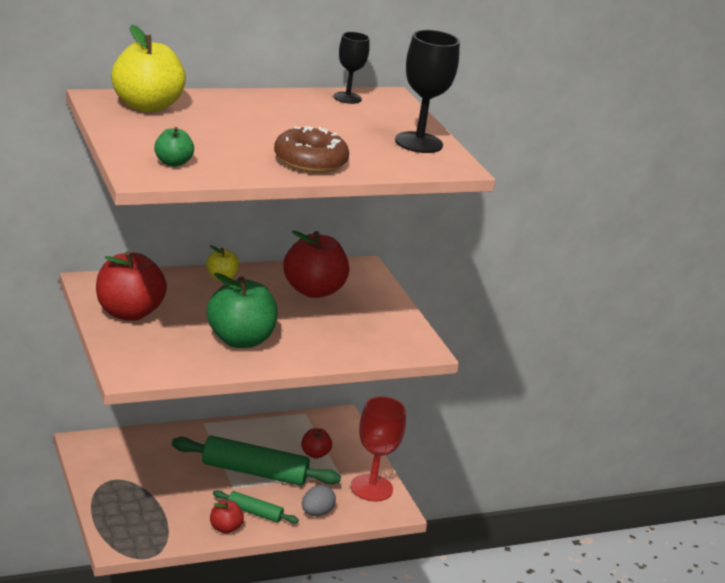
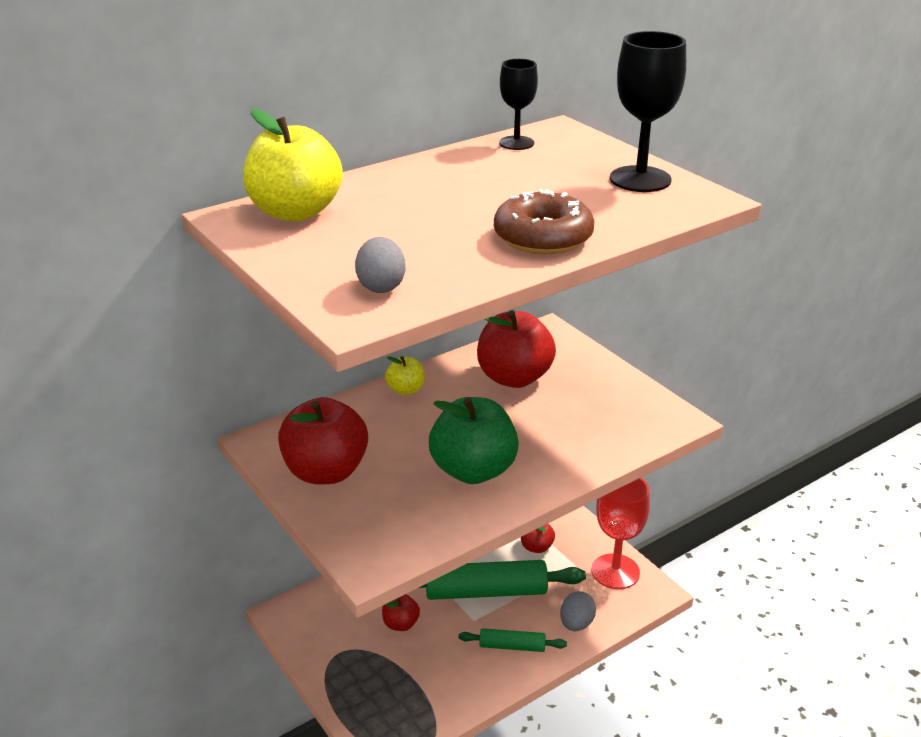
camera: 10 degrees left, 5 degrees up
green apple [154,127,194,167] -> grey egg [355,237,406,293]
red apple [210,500,244,534] -> red apple moved to [382,594,420,631]

